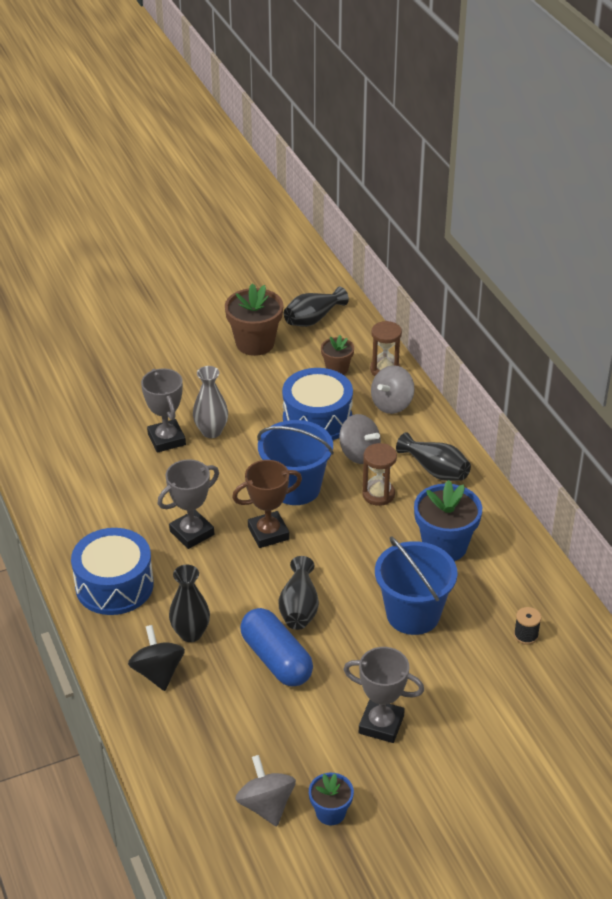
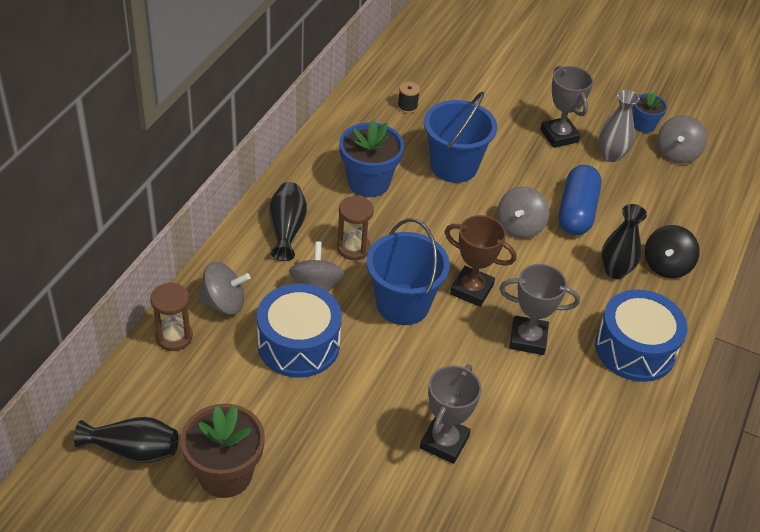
camera: 135 degrees left, 5 degrees up
grey vase [193,366,228,438] -> grey vase moved to [599,90,640,162]
black vase [279,556,319,630] -> grey spinning top [498,186,549,239]
brown flower pot [321,335,354,375] -> none

